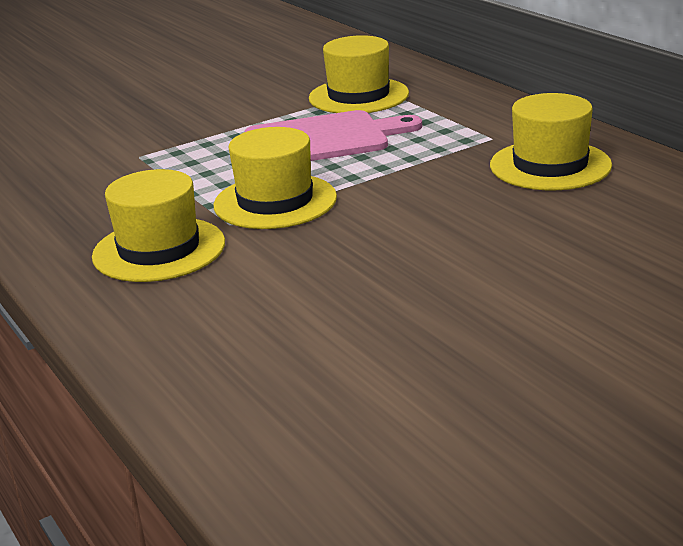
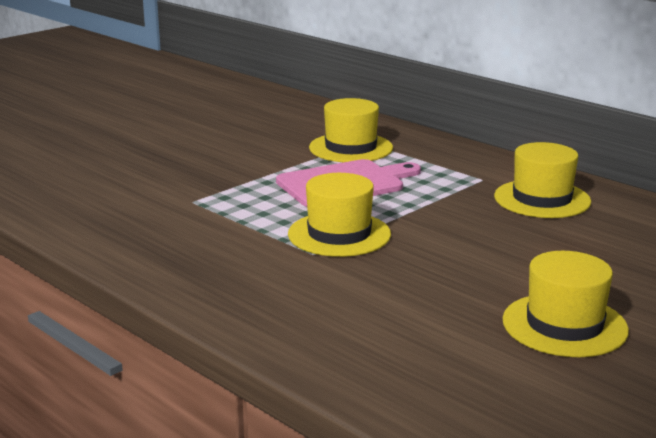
camera: 15 degrees left, 5 degrees down
yellow hat [92,169,225,282] -> yellow hat moved to [503,251,629,357]

